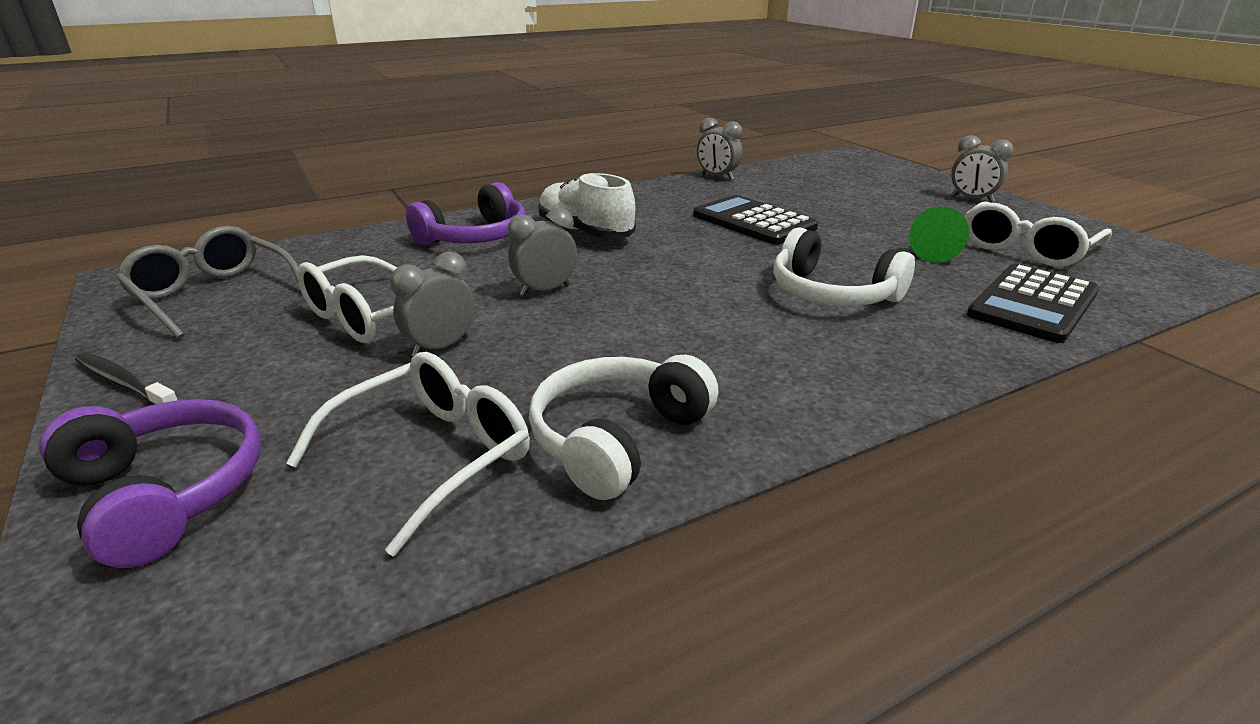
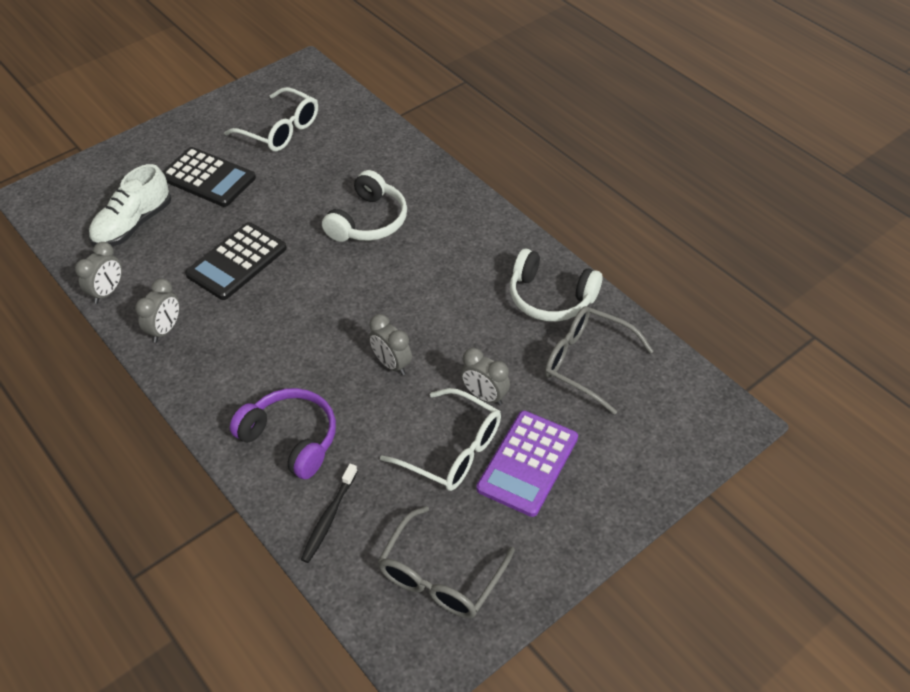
camera: 100 degrees left, 20 degrees up
purple headphones [39,399,261,568] -> none
black toothbrush [75,353,177,405] -> black toothbrush moved to [301,464,358,563]
white glasses [286,352,530,556] -> grey glasses [545,306,654,415]
white shoe [538,173,636,239] -> white shoe moved to [88,164,171,246]
green cone [909,206,969,263] -> none
grey clock [951,135,1014,203] -> grey clock moved to [135,279,180,343]
black calculator [967,264,1099,343] -> black calculator moved to [162,147,256,207]
none -> purple calculator [476,411,578,517]

